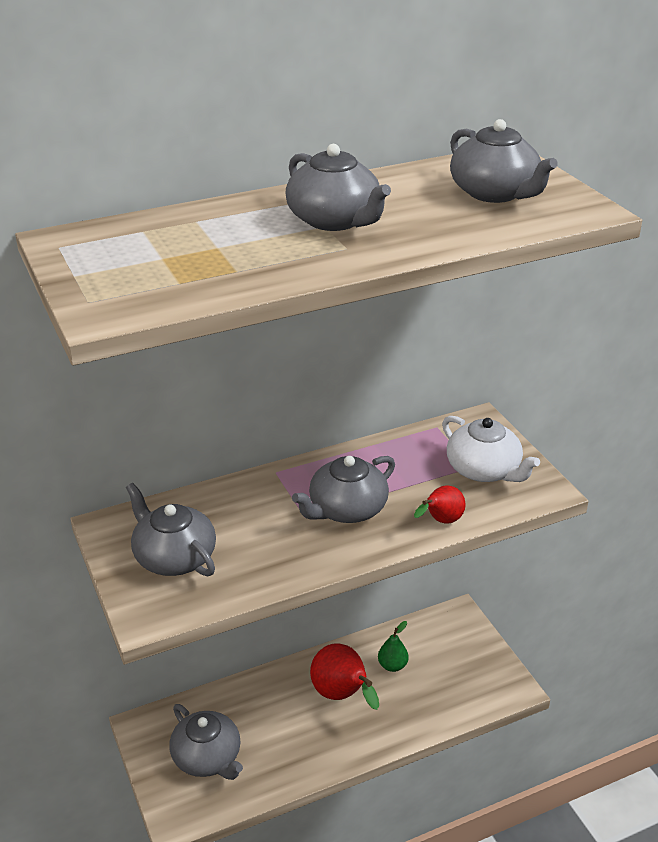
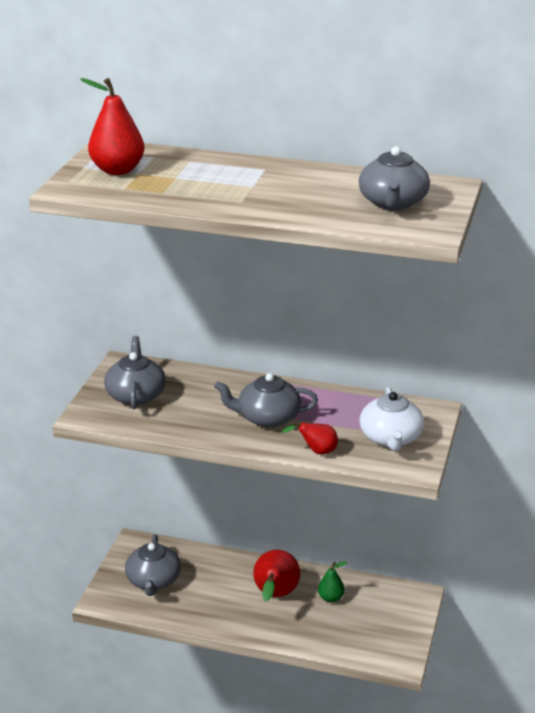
camera: 40 degrees right, 5 degrees down
grey teapot [285,144,391,231] -> none
none -> red pear [80,78,145,175]

